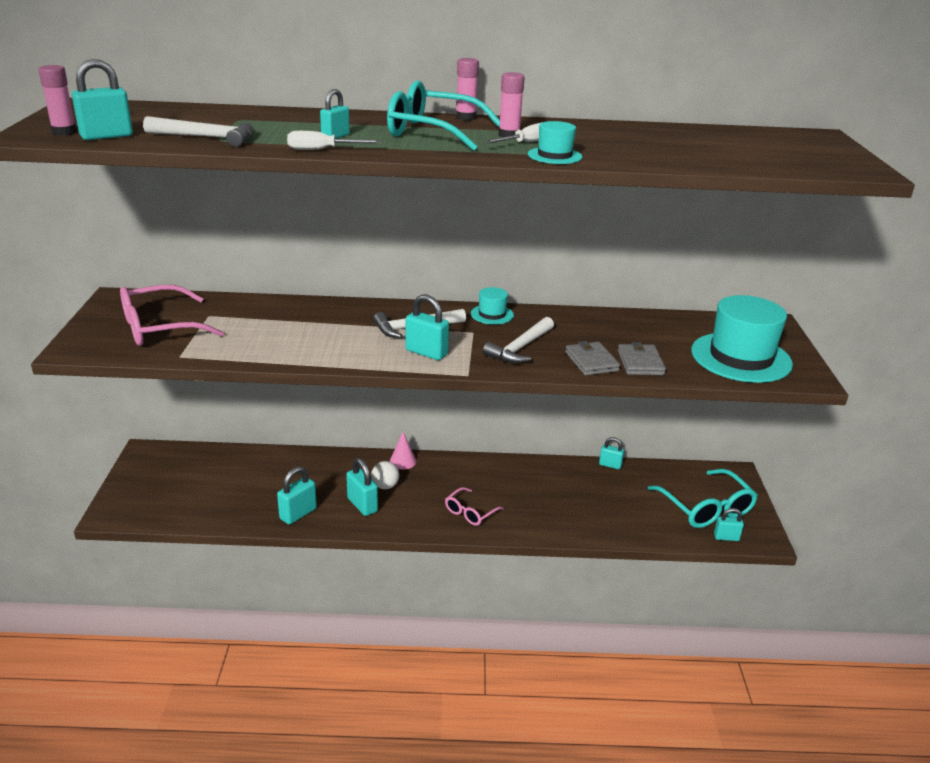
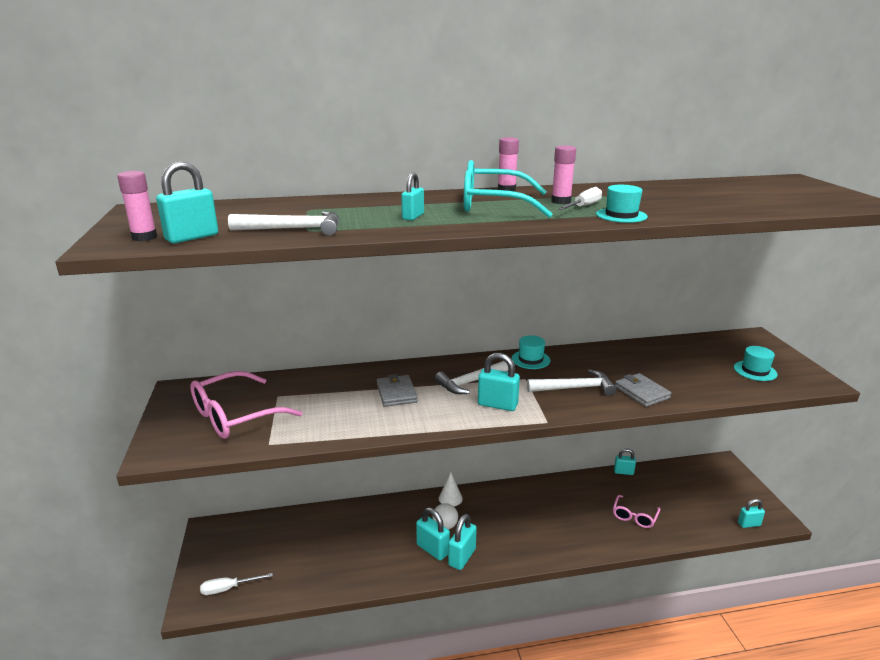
camera: 10 degrees left, 5 degrees down
turquoise padlock [277,466,317,525] -> turquoise padlock moved to [448,514,477,570]
white screwdriver [287,131,381,150] -> white screwdriver moved to [200,573,273,595]
pink cone [390,432,416,470] -> white cone [439,473,463,506]
pink glasses [445,487,504,526] -> pink glasses moved to [613,495,660,528]
white hammer [483,317,554,363] -> white hammer turned 120 degrees counterclockwise [527,369,616,396]
grey wallet [618,342,666,375] -> grey wallet moved to [377,374,418,407]
turquoise glasses [648,469,758,528] -> none
turquoise hat [691,295,793,383] -> turquoise hat [734,346,777,381], size x0.47

